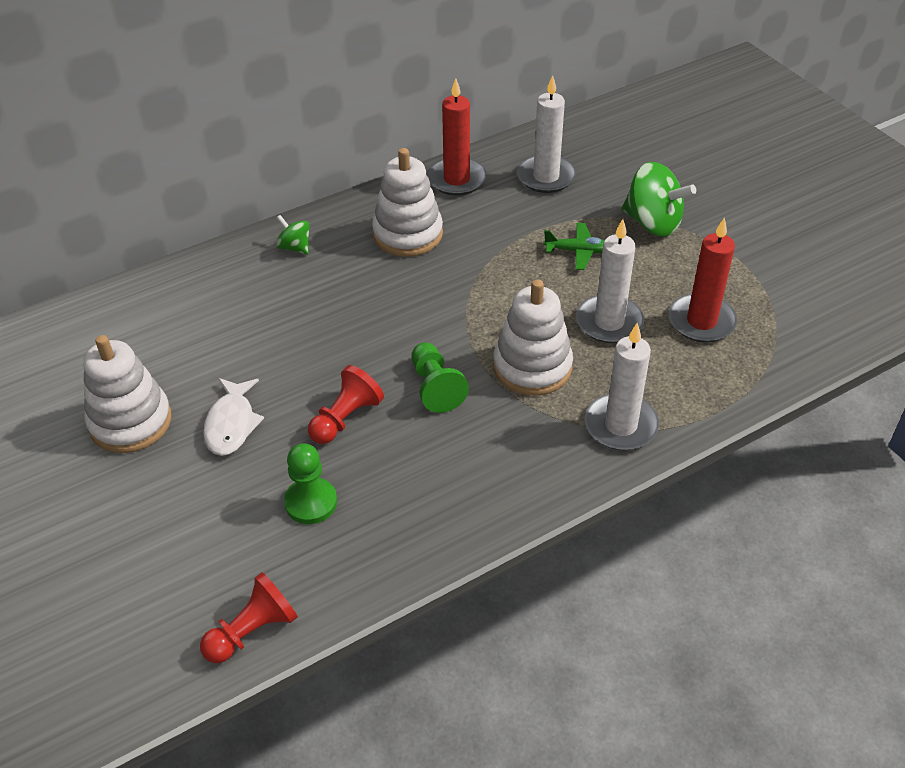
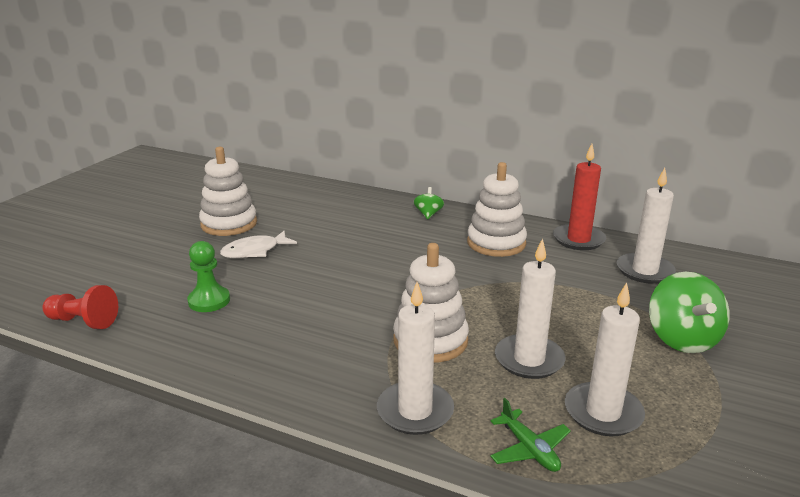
camera: 55 degrees right, 20 degrees down
red pawn [308,365,384,444] -> none
green pawn [411,342,469,413] -> none
green plane [543,223,605,270] -> green plane moved to [490,398,571,472]
red candle [669,217,738,342] -> white candle [565,282,645,436]

